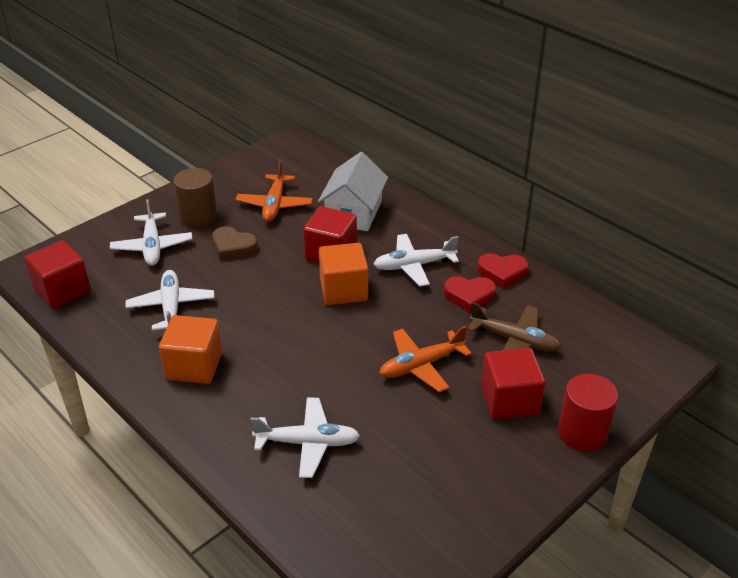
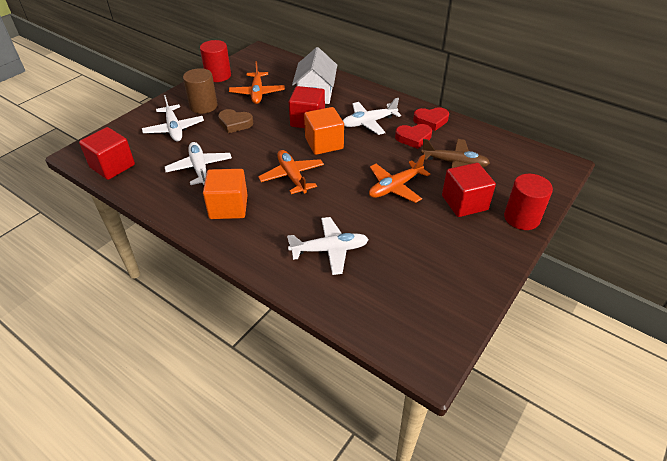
camera: 10 degrees left, 5 degrees up
none -> red cylinder [200,40,231,82]
none -> orange plane [258,150,324,194]

